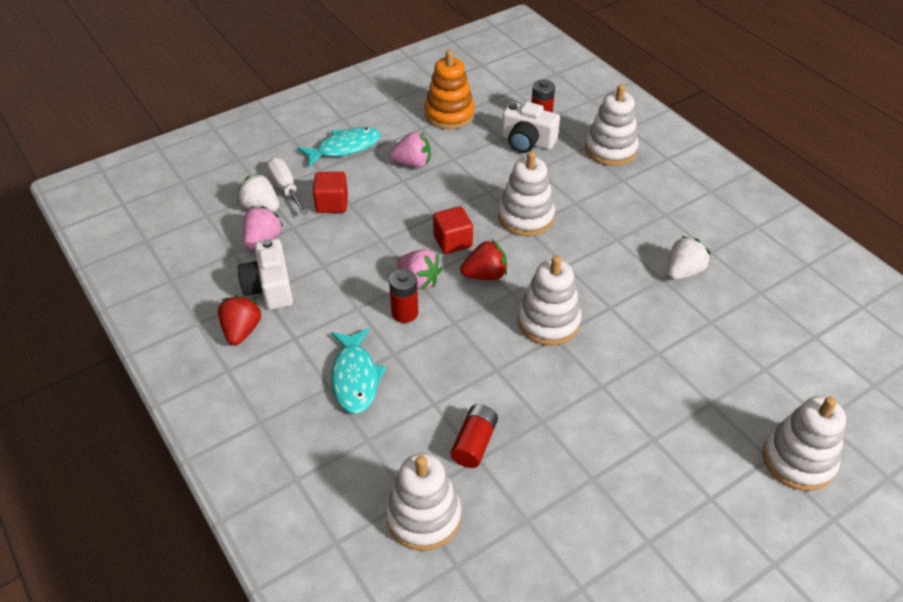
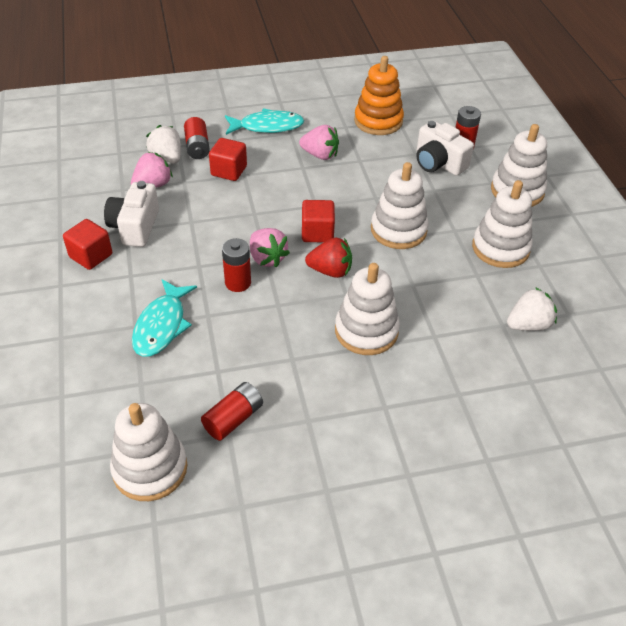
camera: 20 degrees right, 0 degrees up
red strawberry [218,295,261,345] -> red cube [63,219,112,270]
white screwdriver [267,158,308,215] -> red battery [184,117,210,159]
white stacking toy [762,396,846,491] -> white stacking toy moved to [472,180,532,268]

